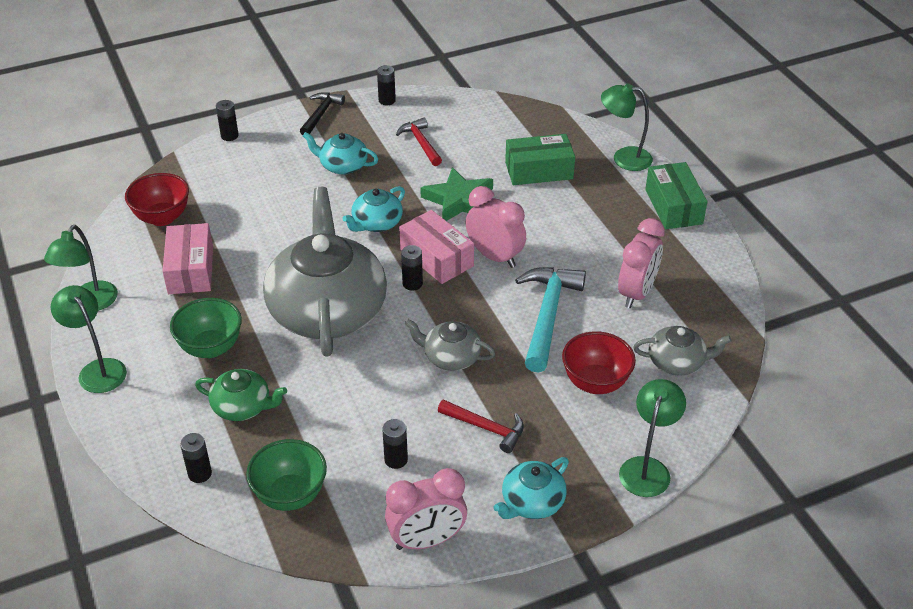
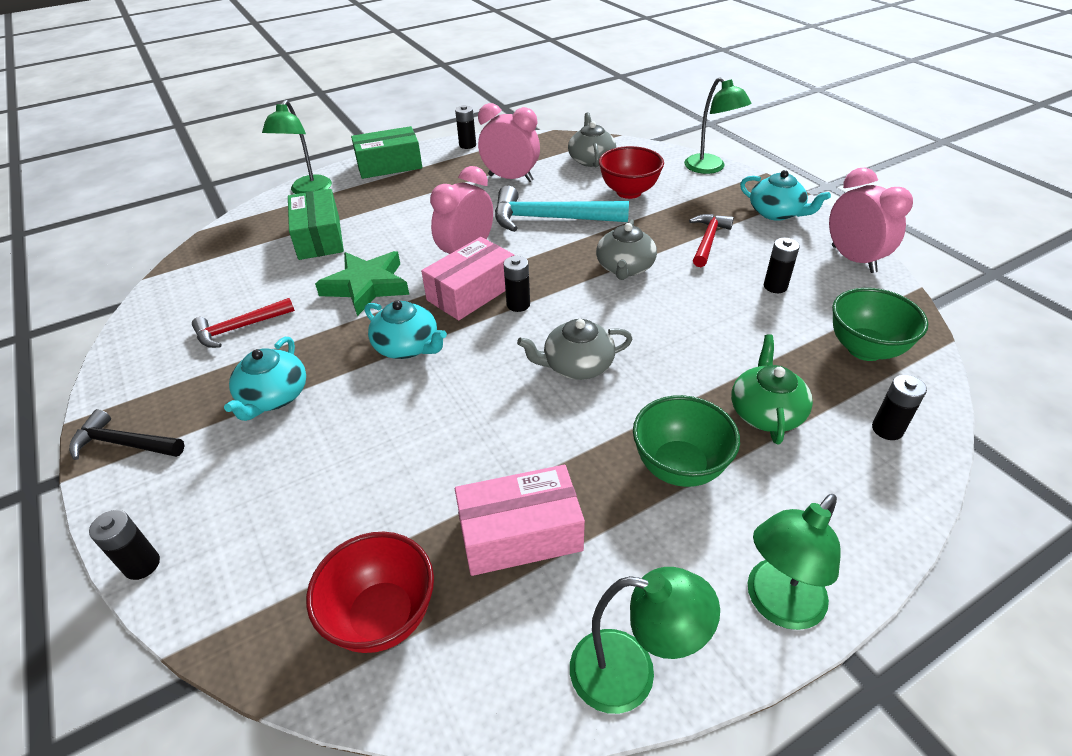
camera: 95 degrees left, 0 degrees up
grey teapot [263,187,387,357] -> grey teapot [517,319,632,380], size x0.46
black battery [377,65,396,105] -> black battery moved to [455,105,476,149]
green lamp [619,379,686,497] -> green lamp turned 135 degrees counterclockwise [684,77,751,174]

